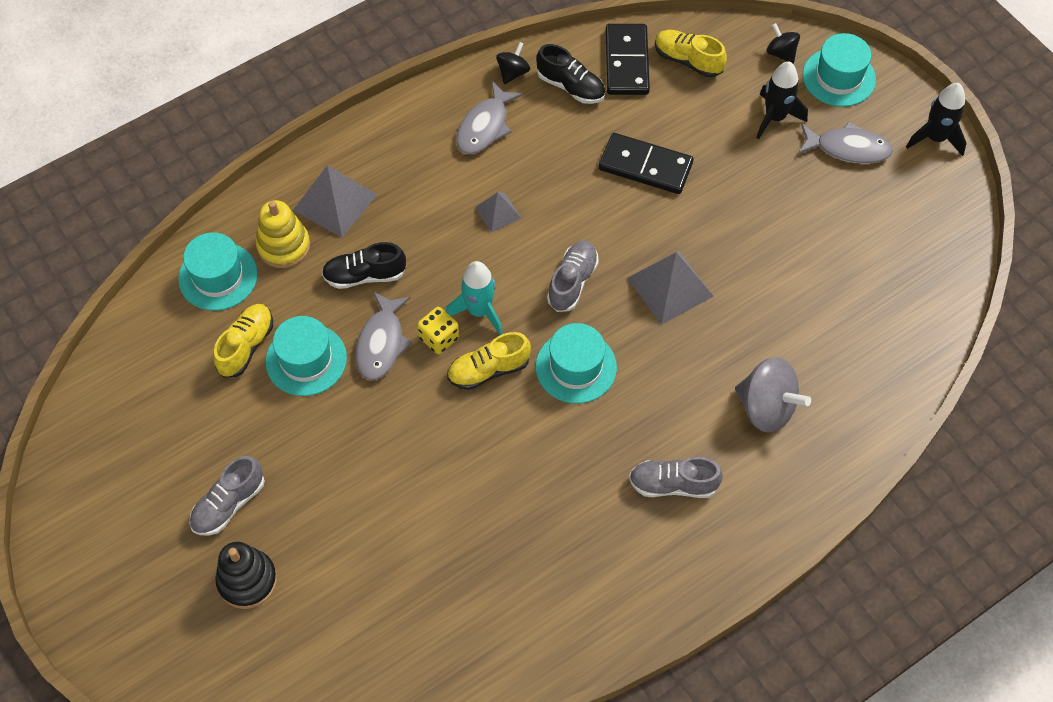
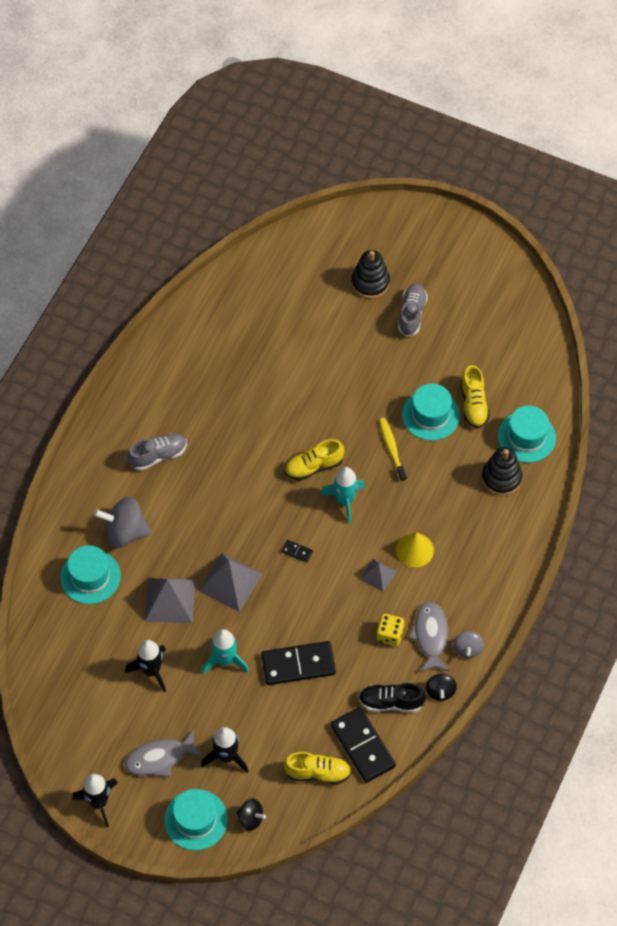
camera: 150 degrees right, 0 degrees up
yellow stacking toy [256,200,310,268] -> black stacking toy [482,447,522,496]
grey pyramid [293,165,377,238] -> grey pyramid moved to [145,578,196,623]
black shoe [322,242,406,289] -> none
grey fish [355,291,412,380] -> yellow toothbrush [379,418,407,482]
yellow dice [417,307,459,354] -> yellow dice moved to [376,614,404,646]
yellow shoe [447,332,531,390] -> yellow shoe turned 150 degrees counterclockwise [284,439,344,481]
turquoise hat [536,323,617,404] -> turquoise hat moved to [60,545,121,604]
grey shoe [547,240,599,312] -> black domino [282,540,313,563]
none -> black rocket [125,640,166,692]
none -> turquoise rocket [202,629,249,675]
none -> yellow cone [396,532,434,567]
none -> grey spinning top [453,631,484,658]

